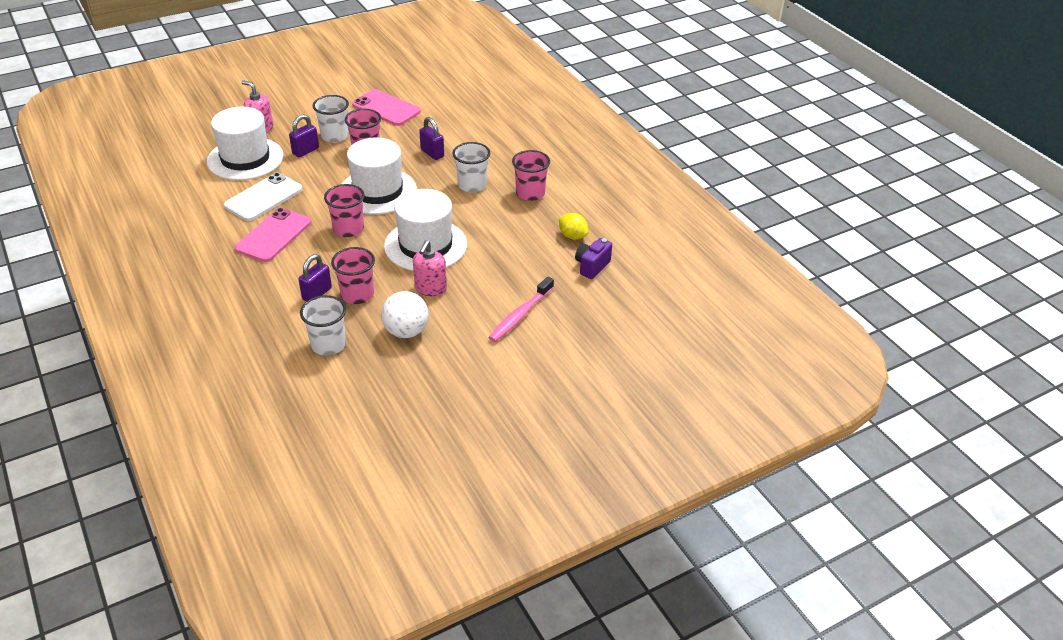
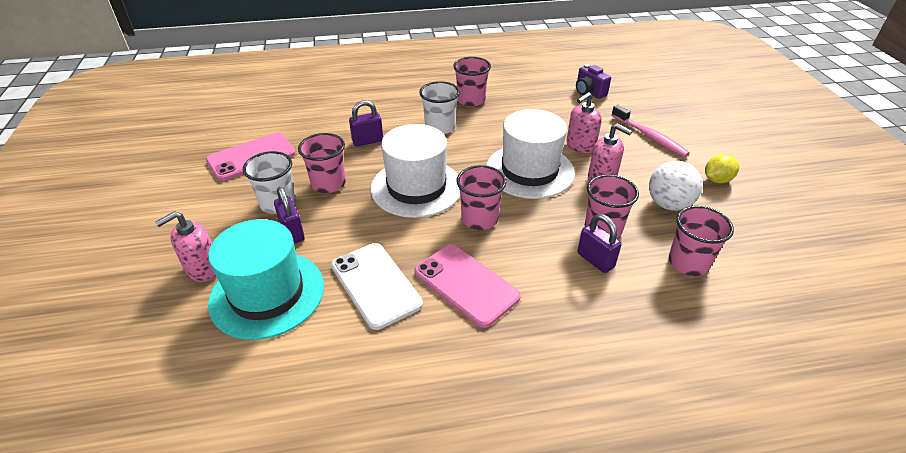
camera: 70 degrees left, 0 degrees up
white hat [207,106,284,180] -> turquoise hat [208,219,324,340]
white cup [300,295,346,355] -> pink cup [669,206,734,276]
yellow lemon [559,213,589,240] -> yellow lemon moved to [705,154,739,183]
none -> pink soap dispenser [566,92,602,153]

